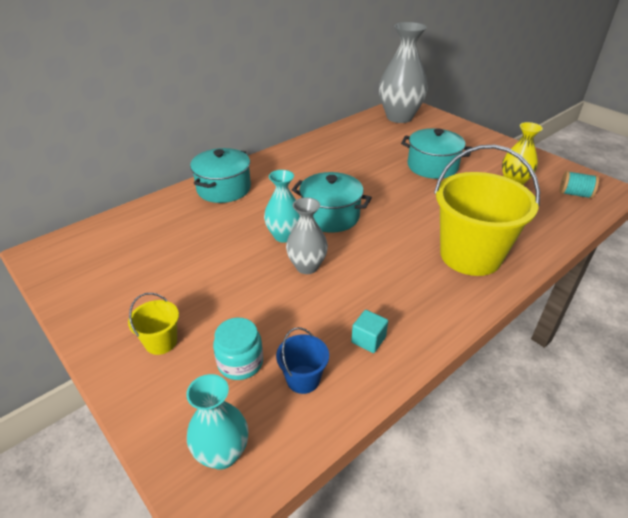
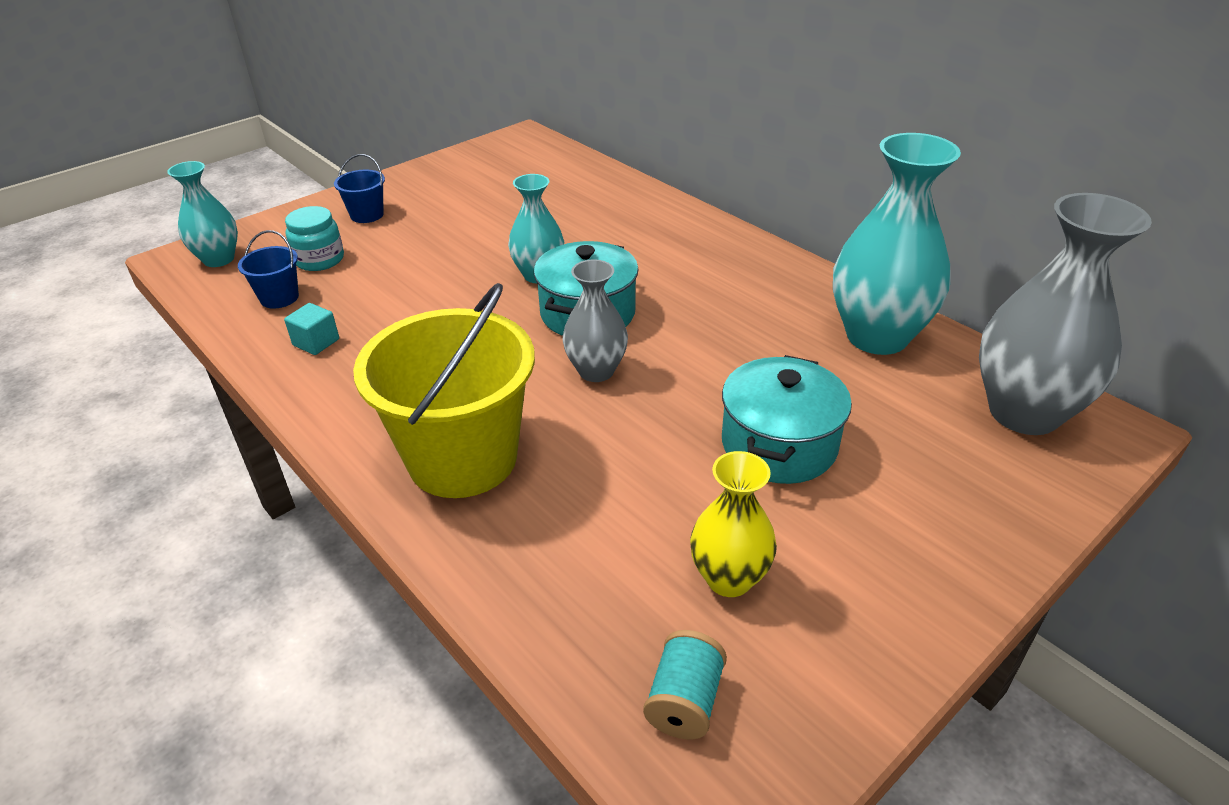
camera: 90 degrees right, 0 degrees up
yellow bucket [128,293,179,355] -> blue bucket [334,154,385,223]
turquoise pot [190,148,251,203] -> none
grey vase [286,197,328,274] -> grey vase moved to [563,260,628,382]
none -> turquoise vase [833,133,961,355]

